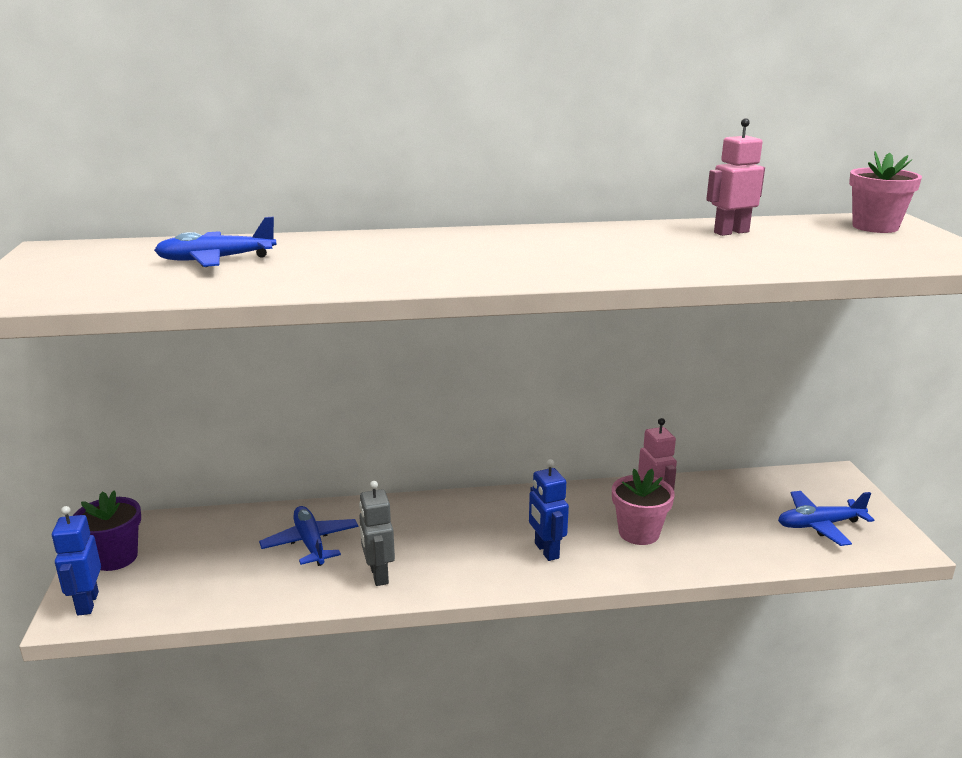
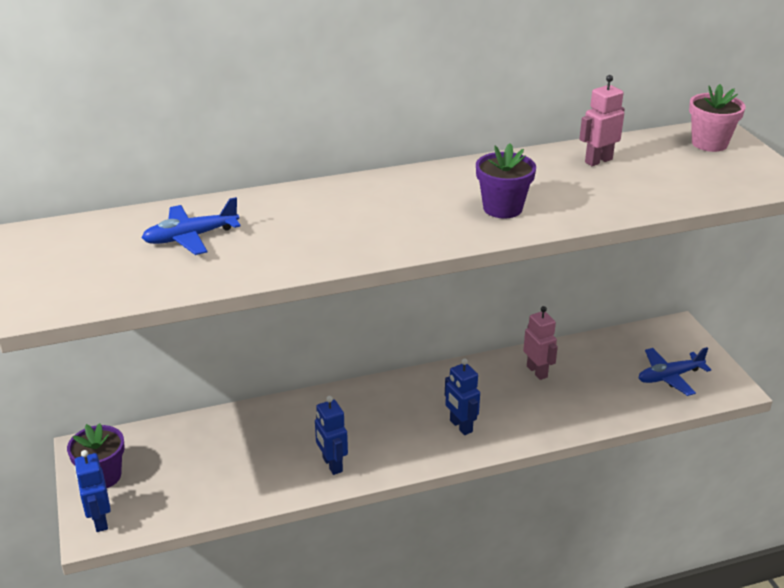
camera: 10 degrees left, 10 degrees up
blue plane [259,506,358,566] -> none
grey robot [359,481,395,586] -> blue robot [315,396,348,475]
pink flower pot [612,469,675,545] -> none
none -> purple flower pot [476,143,536,219]

